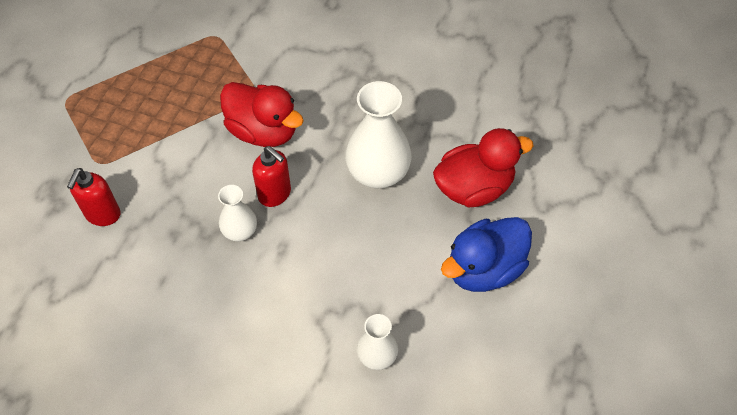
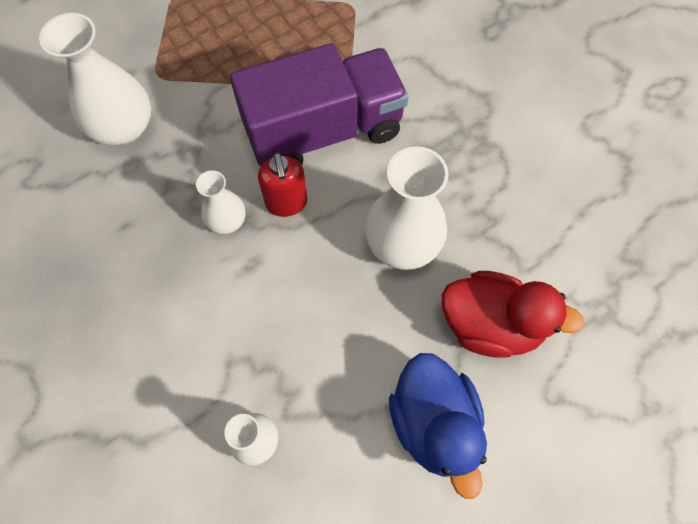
camera: 35 degrees right, 10 degrees up
red soap dispenser [67,168,120,226] -> white vase [39,13,151,145]
red duck [220,82,304,147] -> purple truck [230,43,409,166]
blue duck [441,217,532,292] -> blue duck turned 105 degrees counterclockwise [389,353,487,499]

